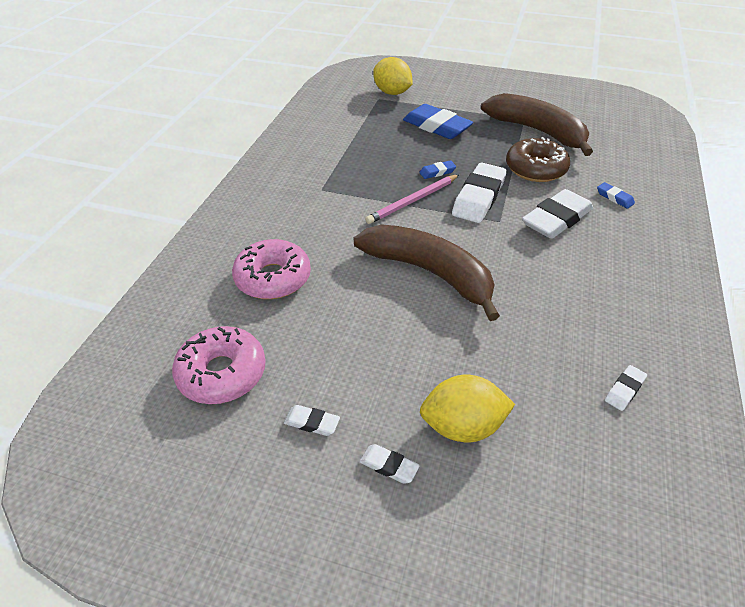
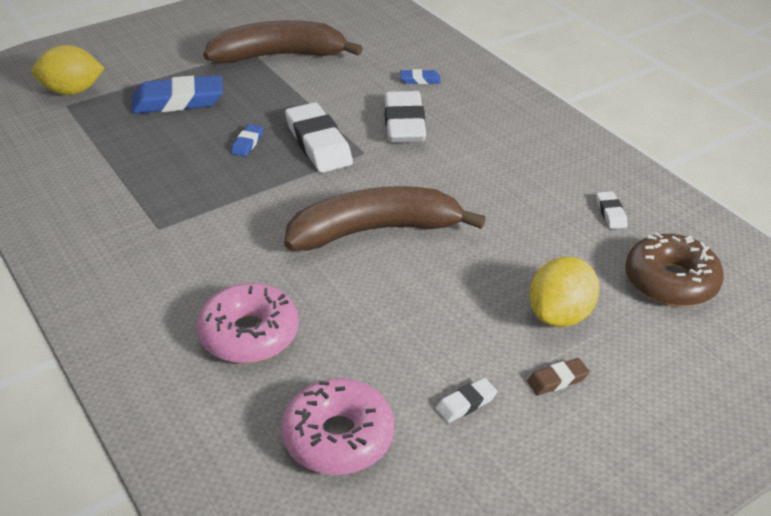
camera: 50 degrees left, 5 degrees down
white eraser [360,444,420,484] -> brown eraser [527,358,590,395]
pink pencil [365,175,459,224] -> none
brown donut [506,137,570,182] -> brown donut moved to [625,232,724,306]

